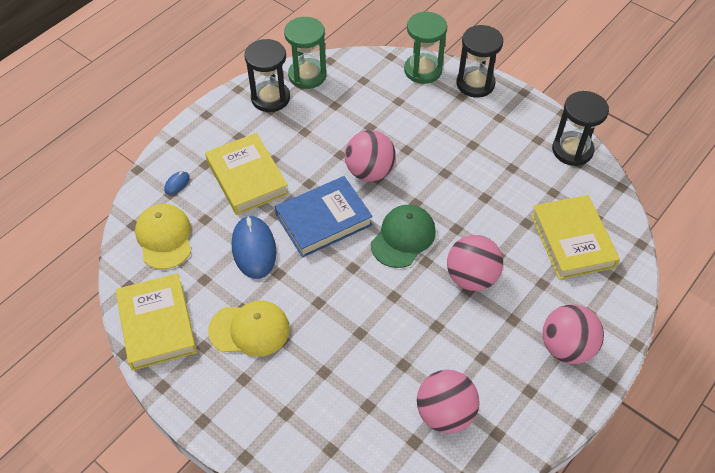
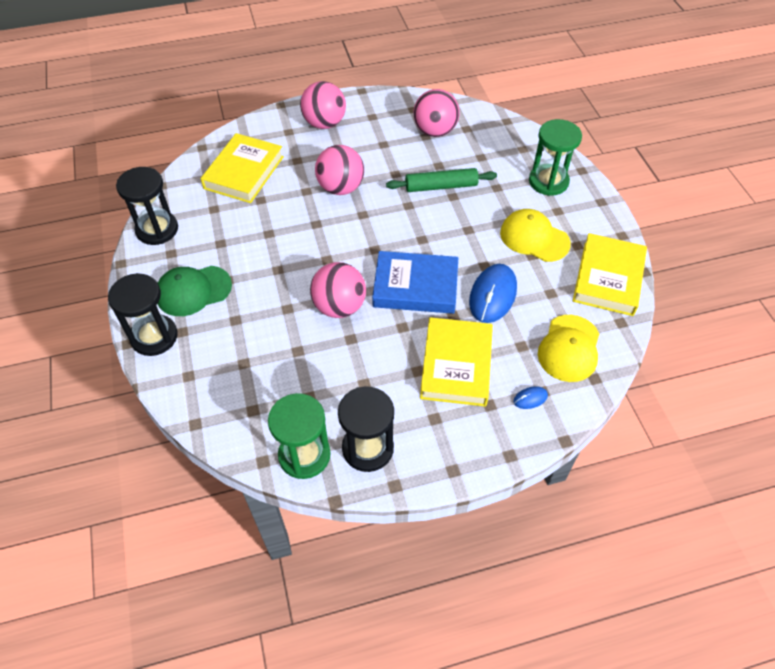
camera: 145 degrees left, 0 degrees up
green cap [371,205,436,268] -> green cap moved to [158,266,232,316]
green hourglass [404,12,447,84] -> green hourglass moved to [529,119,582,196]
none -> green rolling pin [386,168,497,192]

